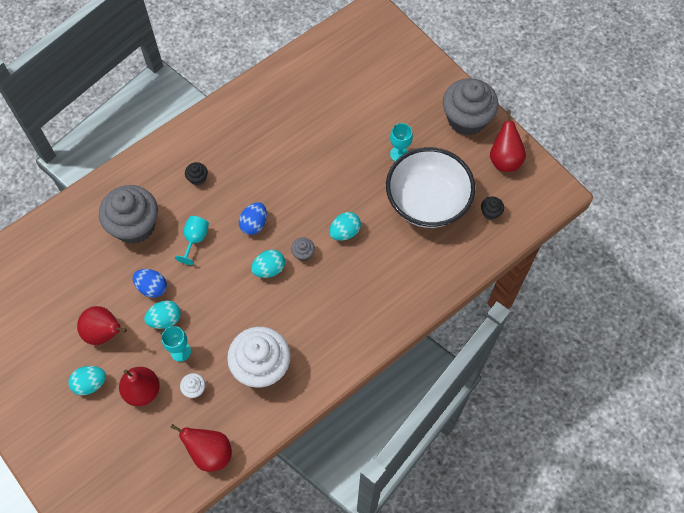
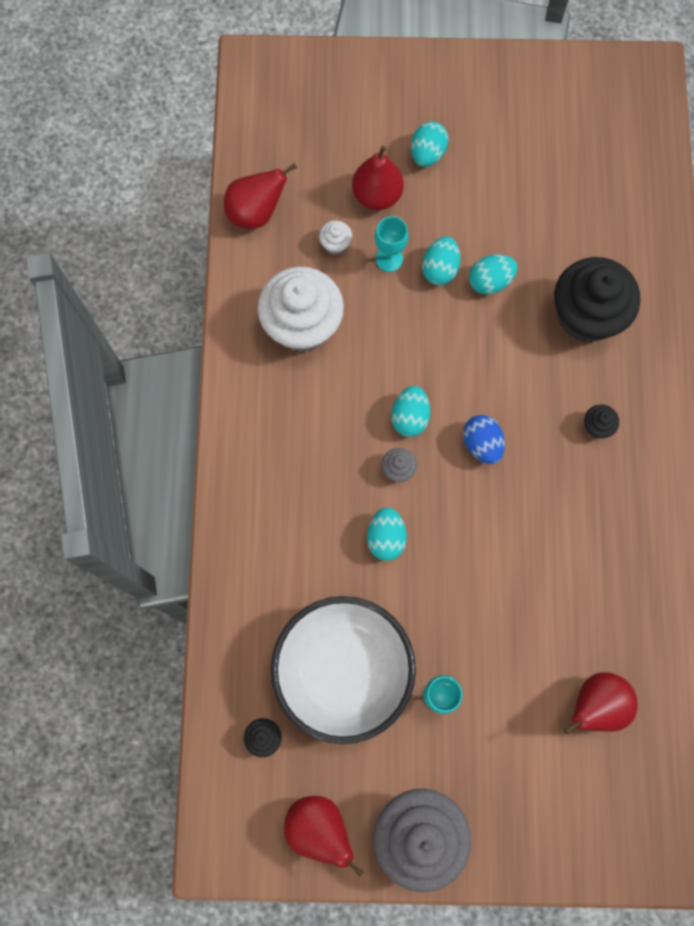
camera: 130 degrees right, 10 degrees up
red pear [77,306,127,345] -> red pear moved to [564,672,638,734]
grey cupcake [99,185,158,244] -> black cupcake [554,257,640,342]
blue egg [133,269,167,298] -> turquoise egg [469,254,518,295]
turquoise goblet [175,216,209,265] -> none

